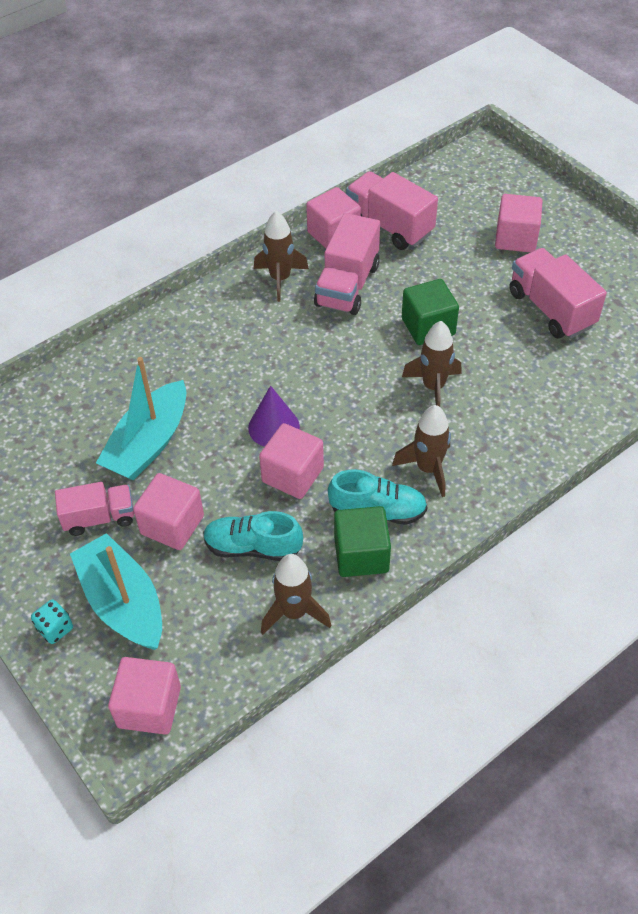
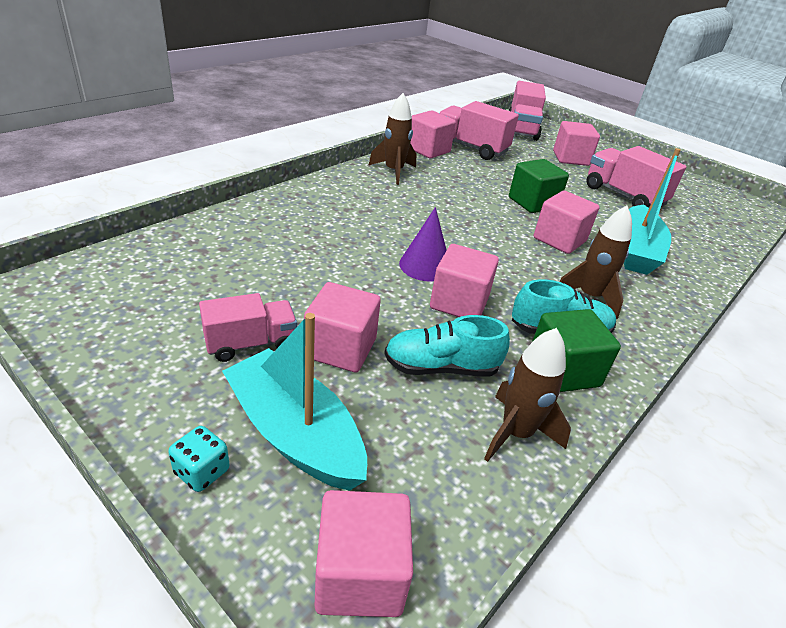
camera: 15 degrees left, 15 degrees down
turquoise boat [96,357,186,480] -> turquoise boat moved to [624,148,681,275]
pink truck [314,213,380,315] -> pink truck moved to [508,81,546,141]
brown rocket [402,321,462,407] -> pink cube [534,191,599,254]

